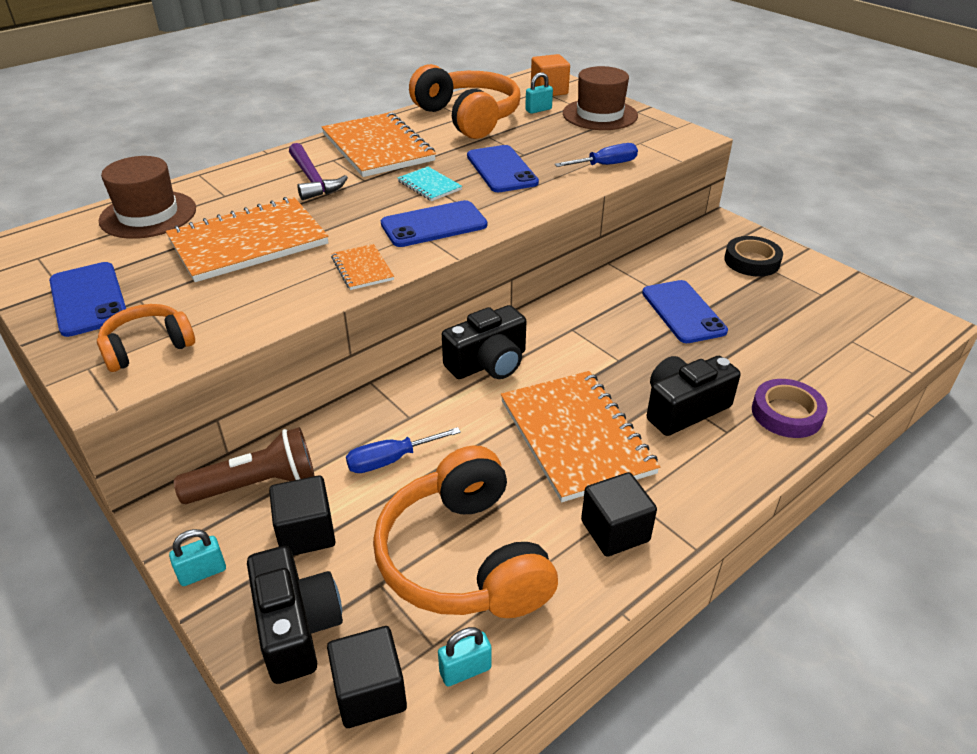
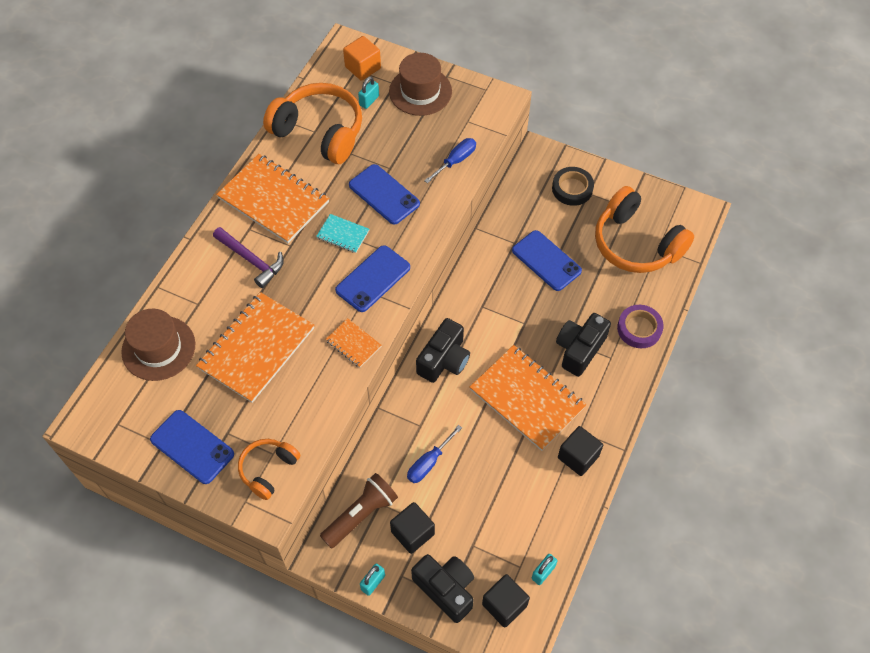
camera: 25 degrees left, 20 degrees up
orange headphones [373,445,558,618] -> orange headphones moved to [595,186,694,273]

